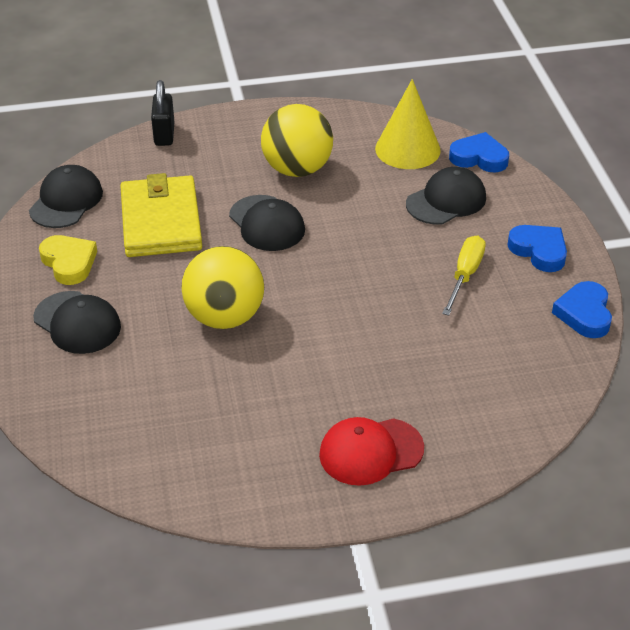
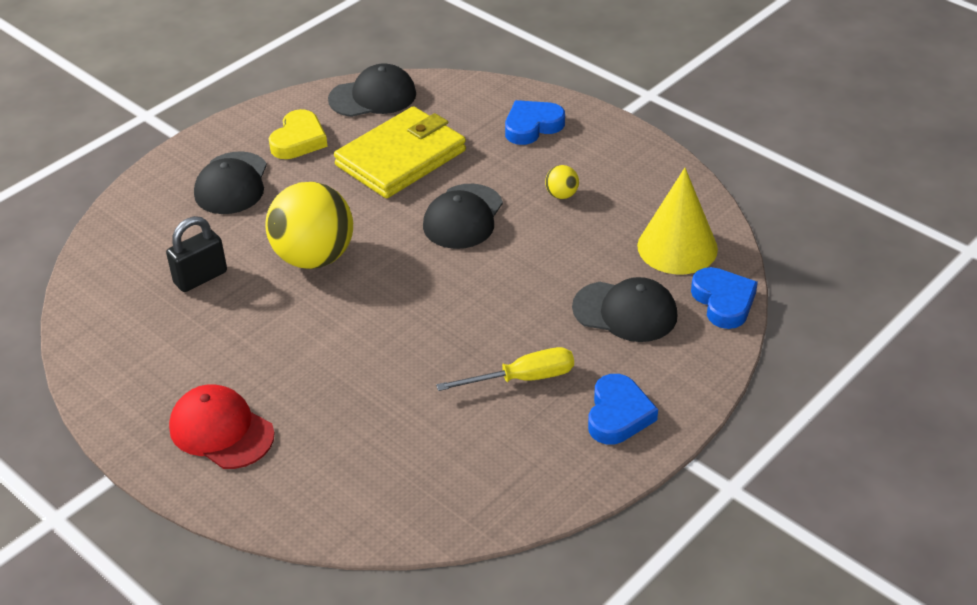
camera: 55 degrees right, 0 degrees up
black padlock [151,80,174,146] -> black padlock moved to [166,216,227,292]
yellow ball [261,104,333,177] -> yellow ball [545,165,579,199], size x0.41
blue heart [552,281,612,338] -> blue heart moved to [505,100,565,145]

